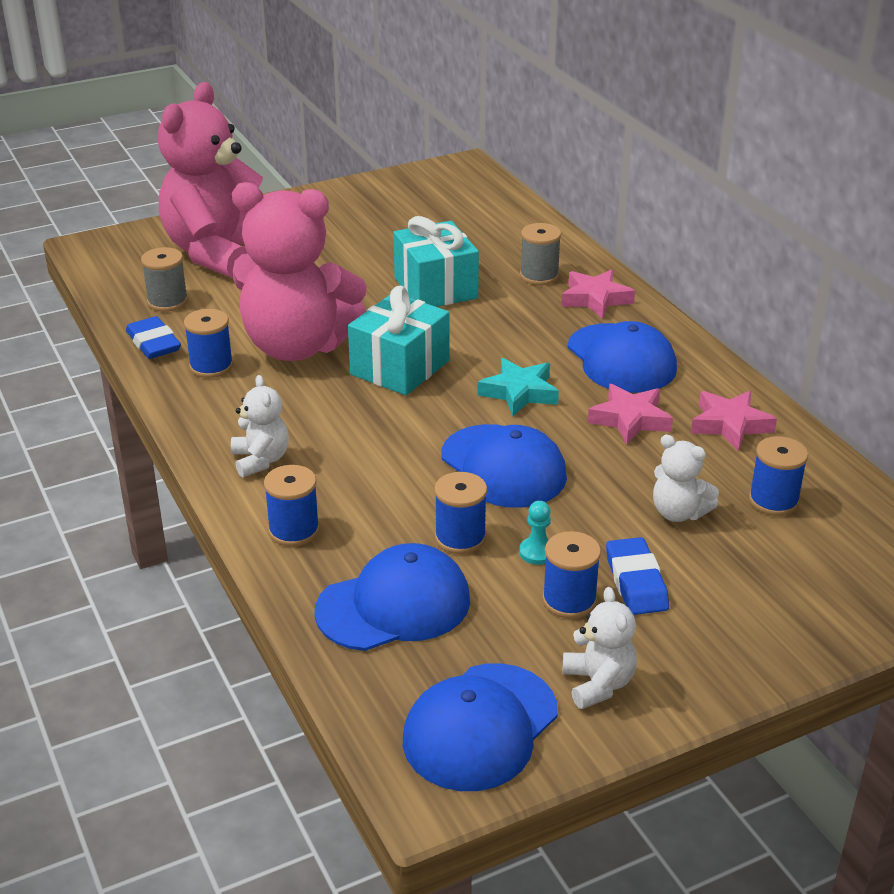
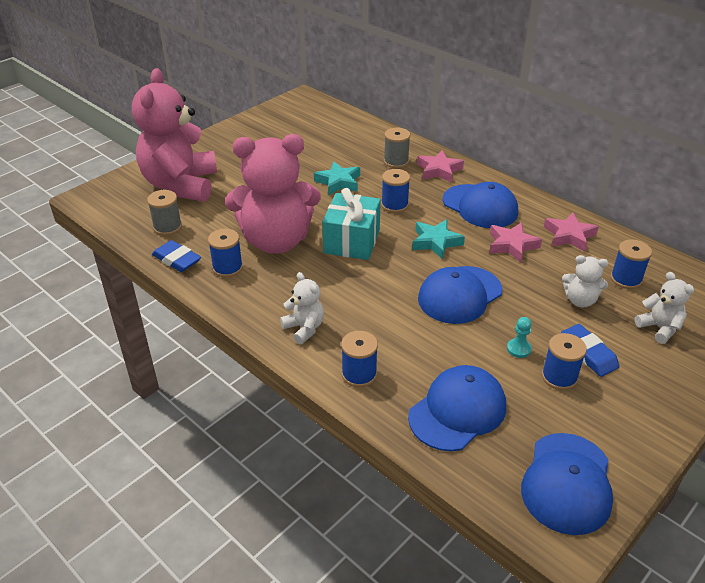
camera: 20 degrees left, 5 degrees up
turquoise gift [393,216,479,307] -> turquoise star [314,162,360,195]
blue spool [434,472,487,554] -> blue spool moved to [381,169,410,213]
blue cap [441,424,567,508] -> blue cap turned 105 degrees clockwise [418,266,502,324]
white teddy bear [563,587,637,709] -> white teddy bear moved to [634,272,694,344]

